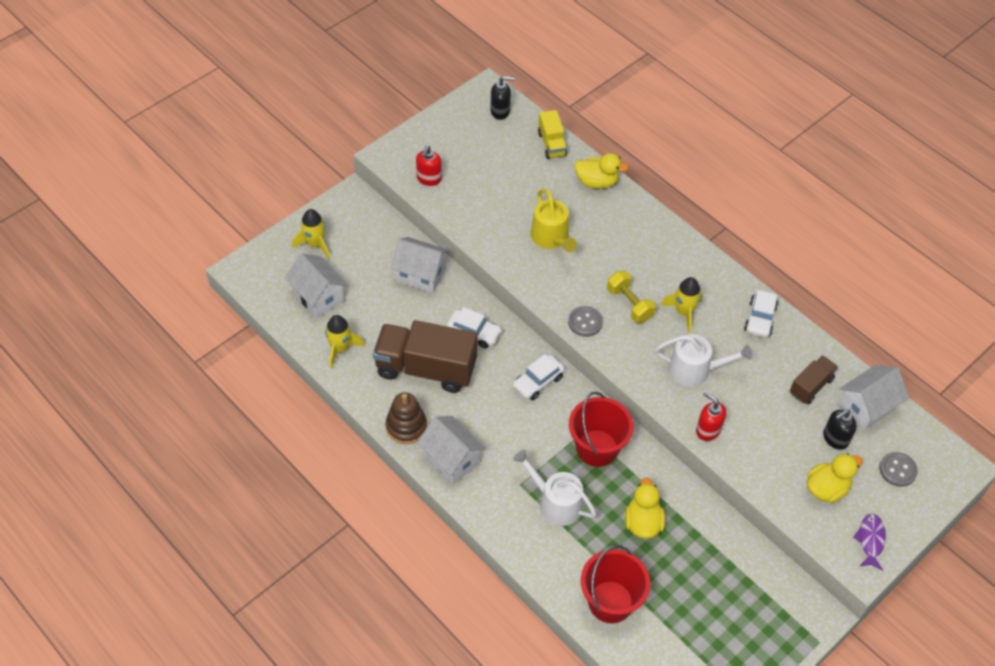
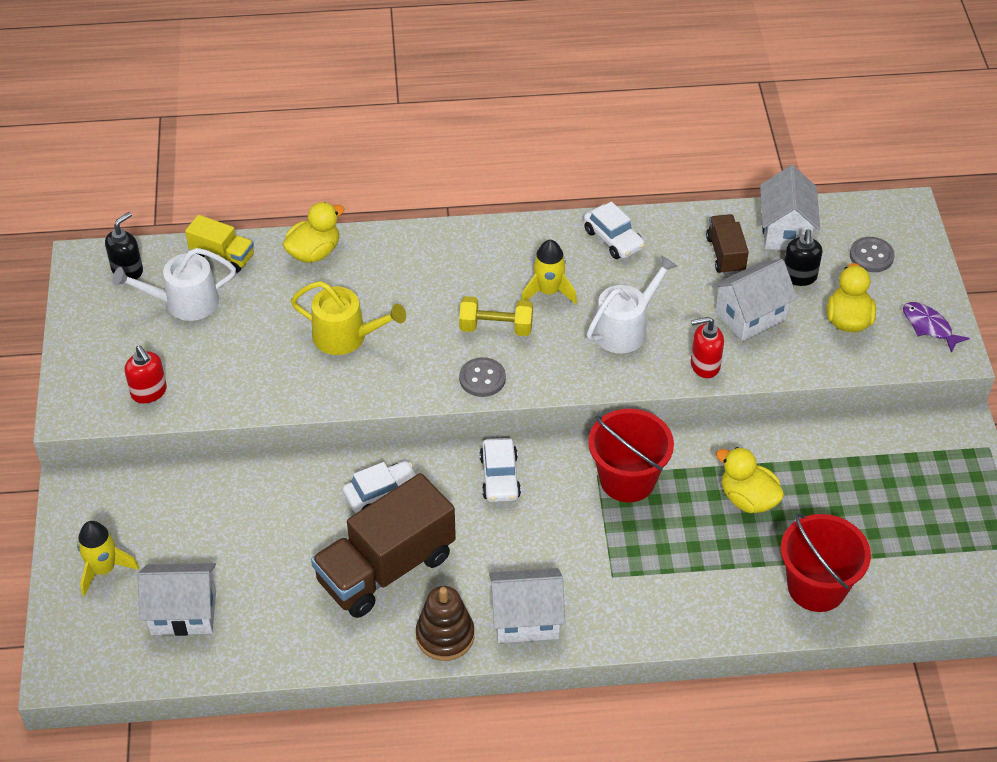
camera: 50 degrees left, 5 degrees down
yellow rocket [325,315,365,368] -> none
white house [391,237,450,293] -> white house moved to [712,259,798,341]
white watering can [513,450,597,526] -> white watering can moved to [112,248,236,321]

